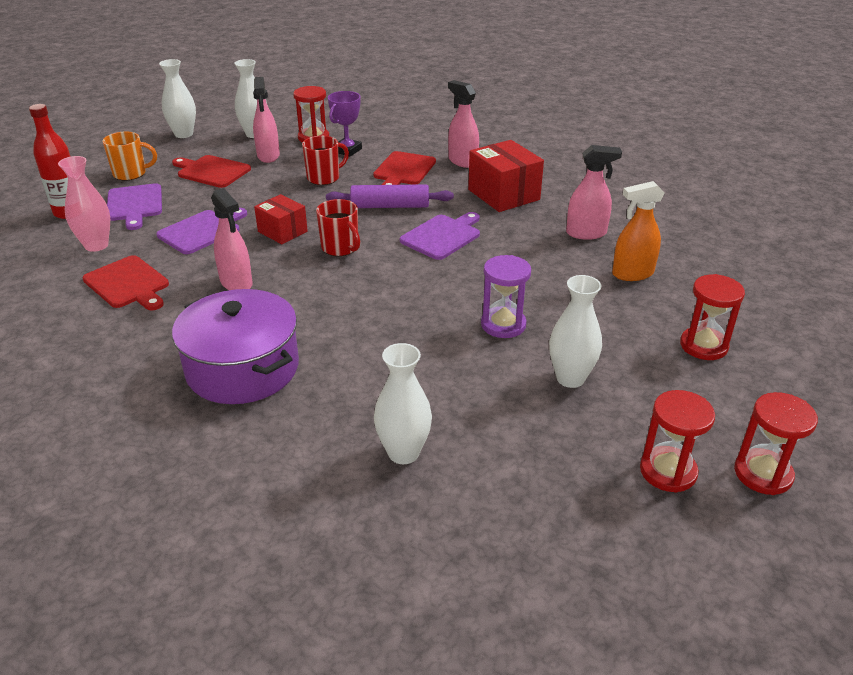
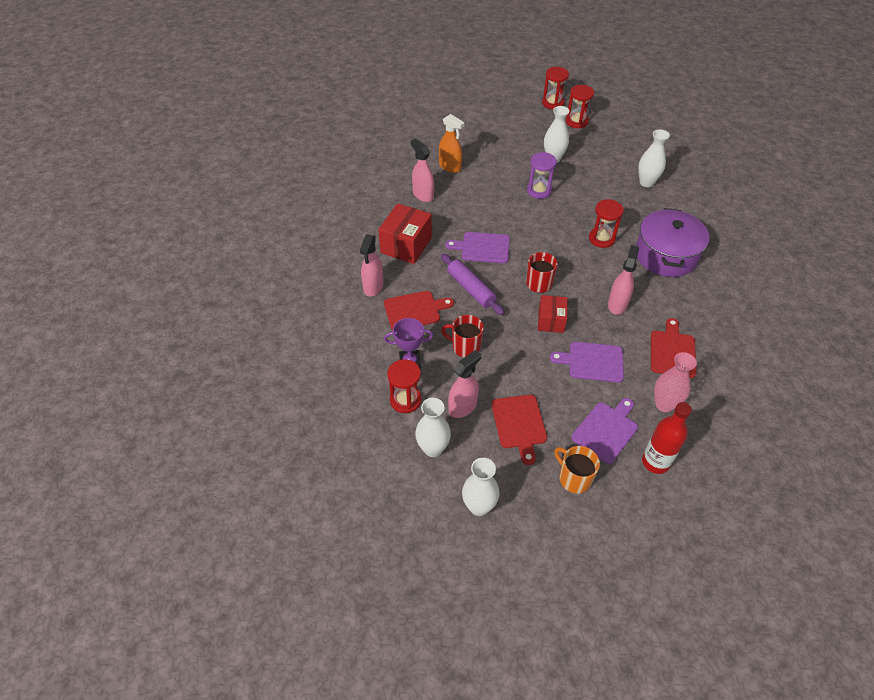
camera: 125 degrees left, 15 degrees up
red hourglass [680,274,745,360] -> red hourglass moved to [589,199,624,248]

